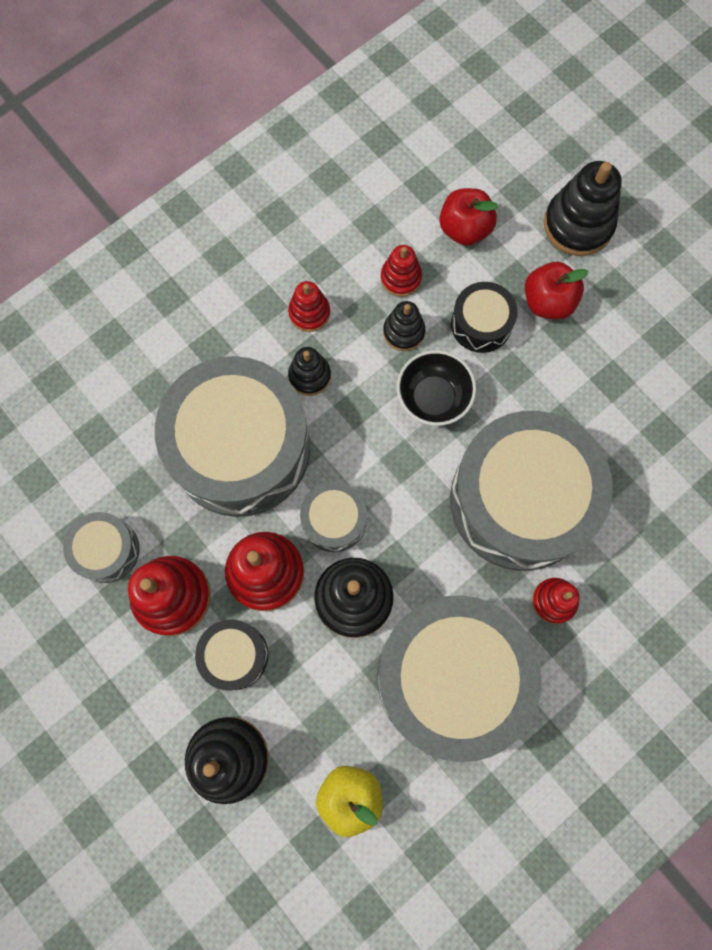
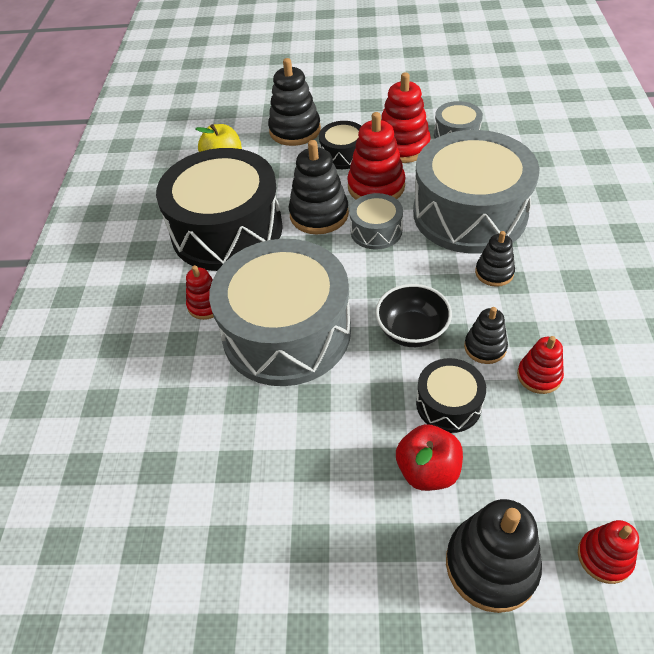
camera: 135 degrees right, 25 degrees down
red stacking toy [288,281,330,332] -> red stacking toy moved to [578,520,639,584]
grey drum [377,595,542,762] -> black drum [156,148,283,271]
red apple [439,188,498,246] -> none

